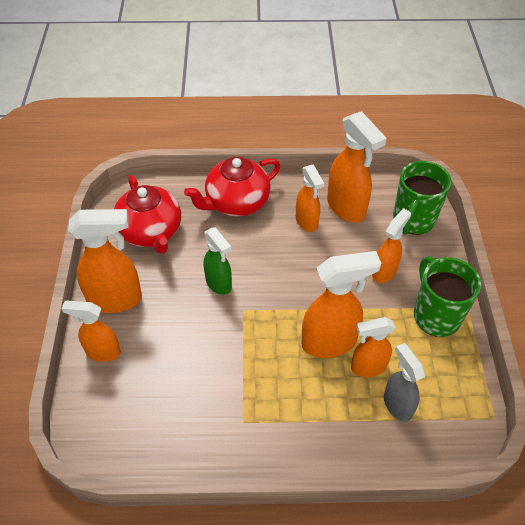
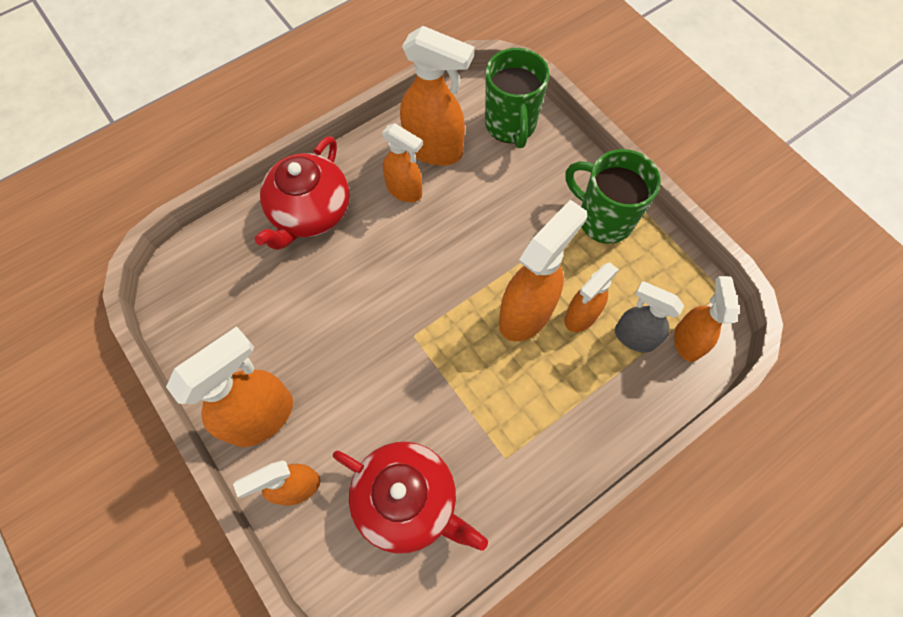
camera: 35 degrees left, 15 degrees up
red teapot [114,175,181,254] -> red teapot moved to [333,442,488,554]
green spray bottle [204,227,232,295] -> none
orange spray bottle [372,208,411,283] -> orange spray bottle moved to [674,276,739,362]

